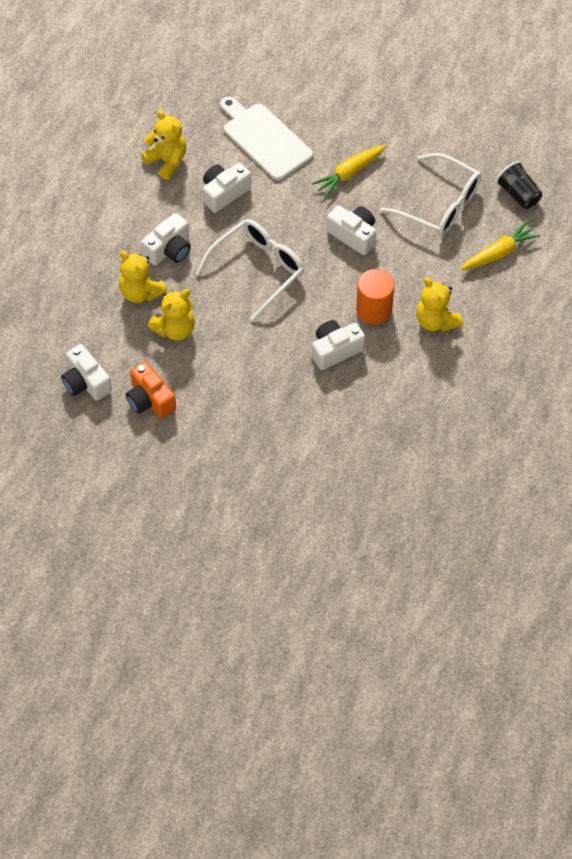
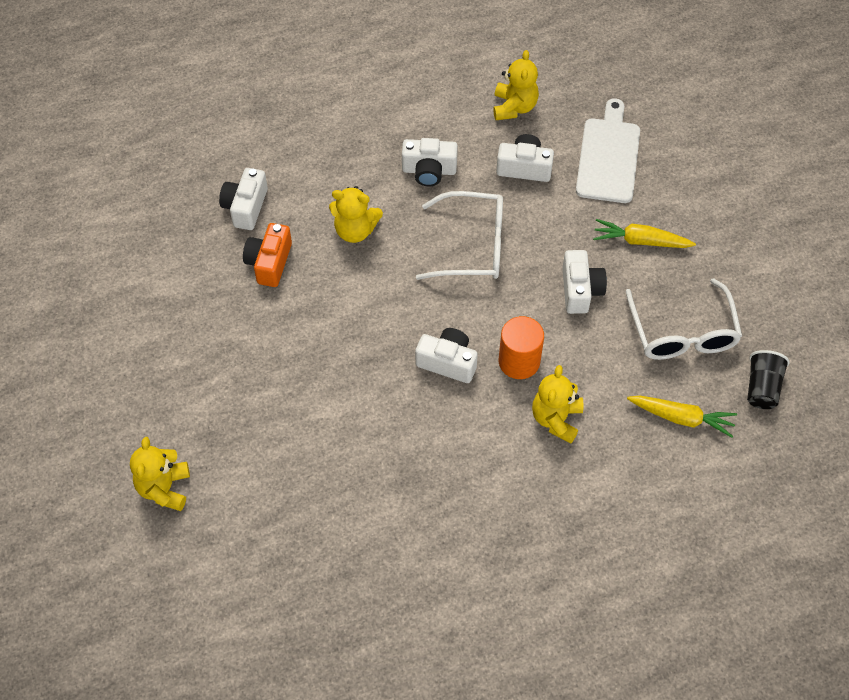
camera: 50 degrees right, 0 degrees up
yellow teddy bear [119,251,167,303] -> yellow teddy bear moved to [130,437,190,511]

